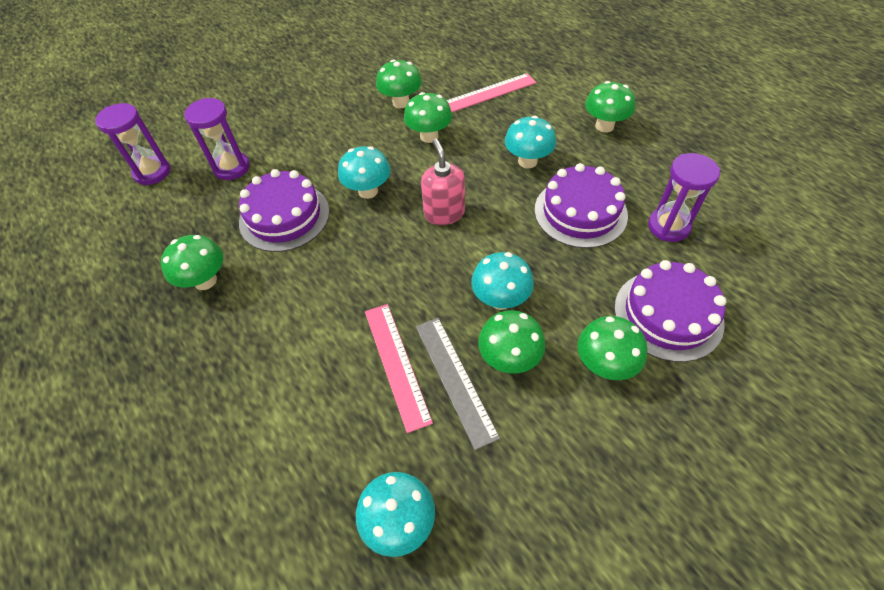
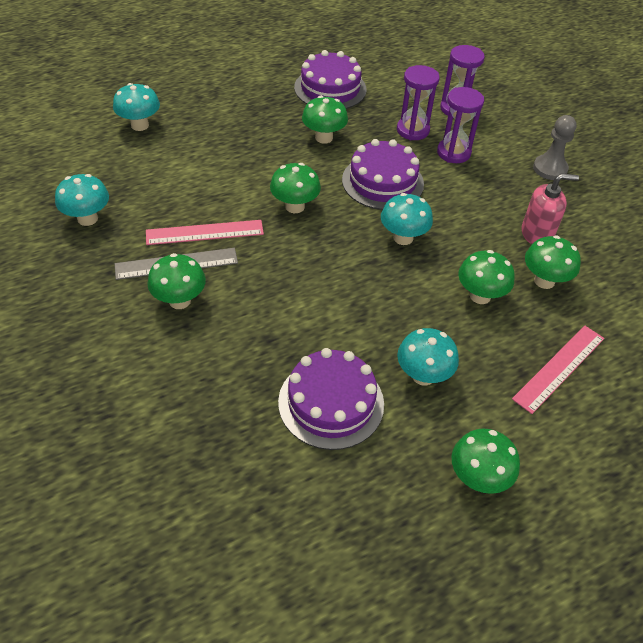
camera: 95 degrees right, 5 degrees down
pink soap dispenser [421,139,465,225] -> pink soap dispenser moved to [521,173,579,244]
pink ruler [447,73,537,112] -> pink ruler turned 60 degrees clockwise [512,326,604,414]
turquoise mushroom [471,252,534,310] -> turquoise mushroom moved to [113,83,160,131]
green mushroom [577,316,648,380] -> green mushroom moved to [270,163,321,213]
purple cake [614,260,726,362] -> purple cake moved to [294,50,367,109]
purple hourglass [648,153,720,242] -> purple hourglass moved to [397,65,440,140]
none -> grey pawn [533,115,577,180]

